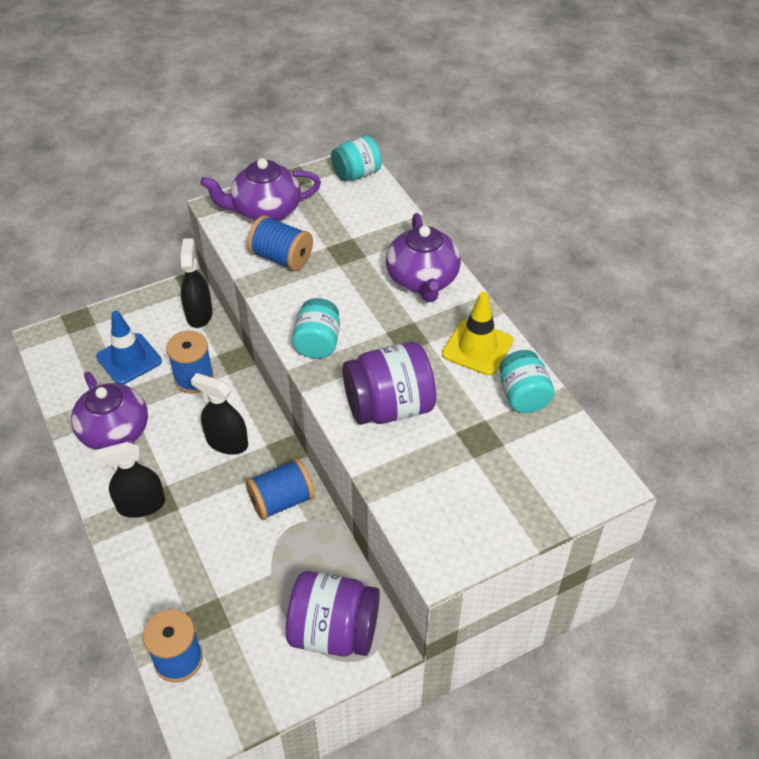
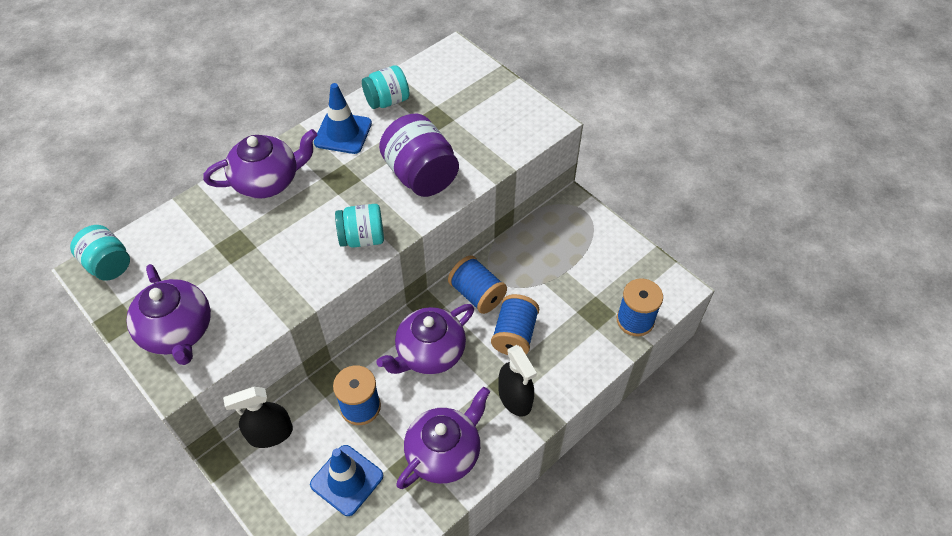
camera: 105 degrees left, 5 degrees up
black spray bottle [191,373,248,455] -> purple teapot [377,304,474,375]
blue spool [247,215,313,271] -> blue spool moved to [491,294,539,355]
purple jar [286,571,380,657] -> none
yellow traffic cone [442,291,513,376] -> blue traffic cone [314,83,372,154]

